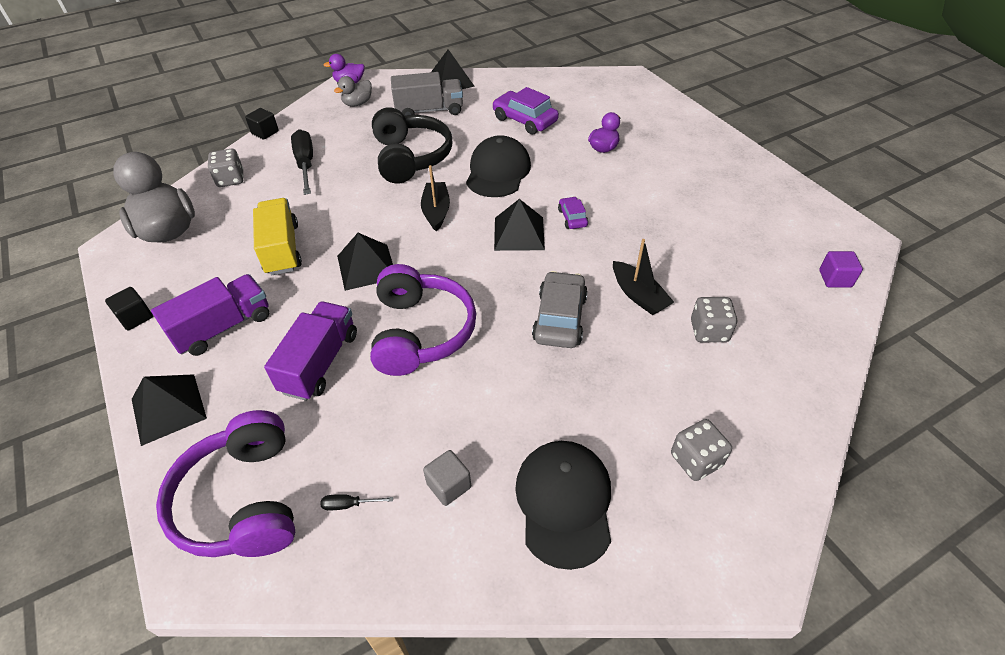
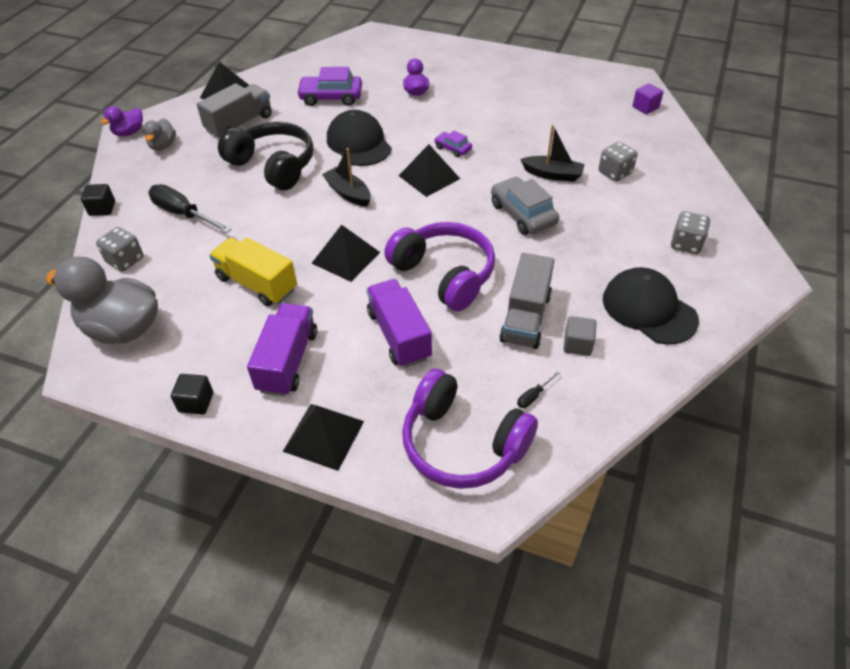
camera: 40 degrees left, 0 degrees up
none -> grey truck [499,253,555,349]

